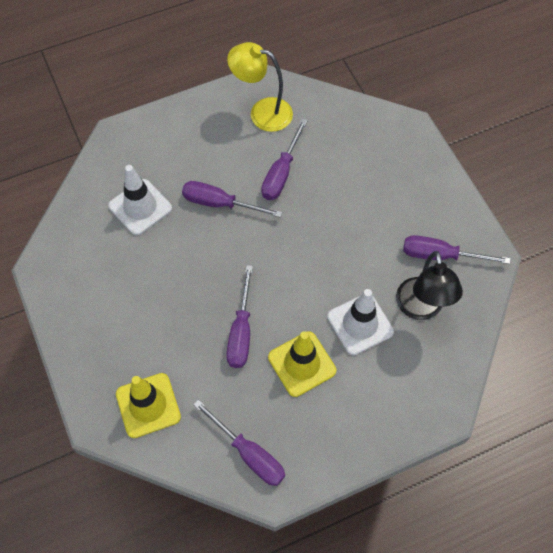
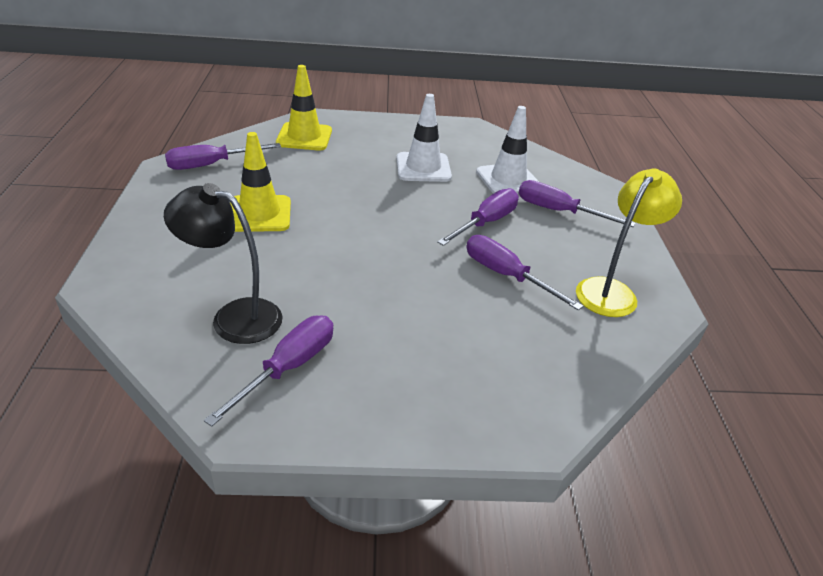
camera: 110 degrees right, 25 degrees down
purple screwdriver [226,265,253,368] -> purple screwdriver moved to [518,180,636,227]
white traffic cone [327,289,394,355] -> white traffic cone moved to [396,94,452,182]

